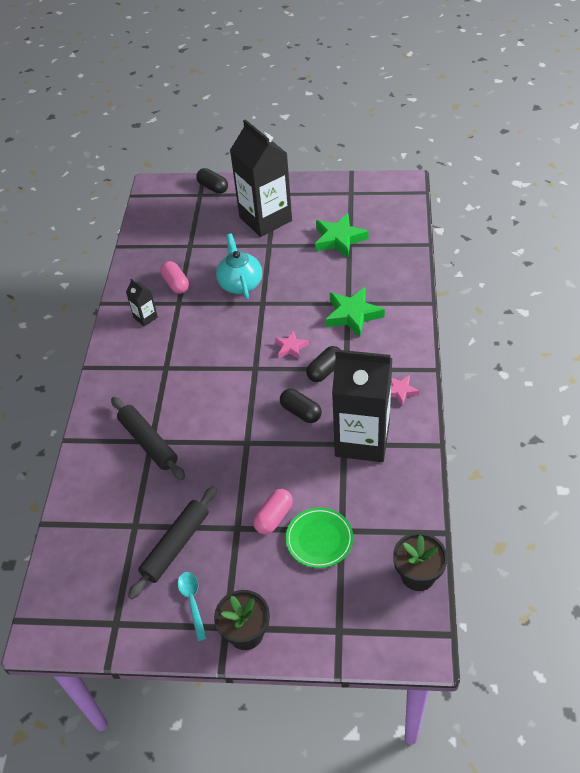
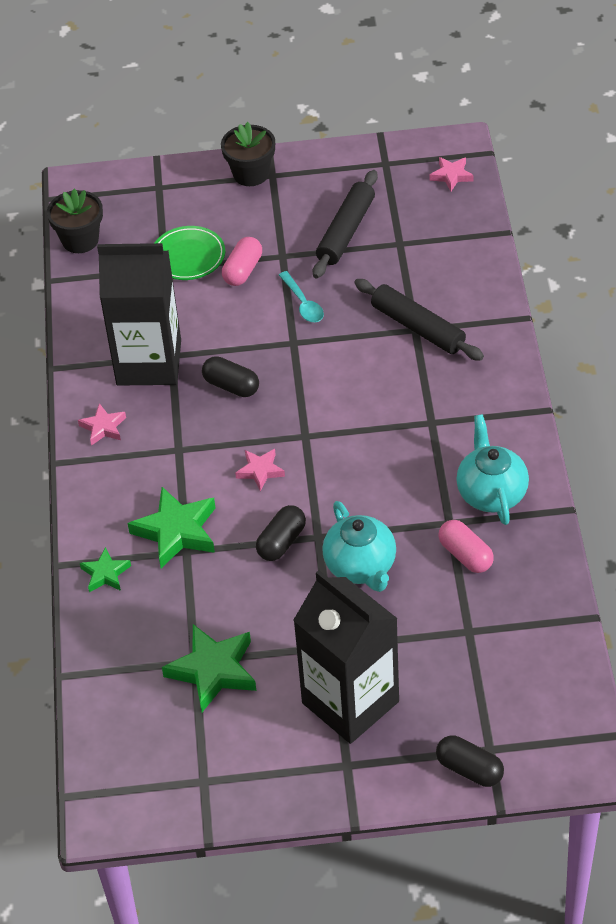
camera: 170 degrees right, 0 degrees up
black carton [126,279,158,326] -> turquoise teapot [456,414,529,525]
turquoise spoon [178,572,207,641] -> turquoise spoon moved to [279,271,324,322]
black capsule [306,346,341,382] -> black capsule moved to [256,505,306,561]
none -> green star [80,547,131,592]
none -> pink star [430,157,474,191]

